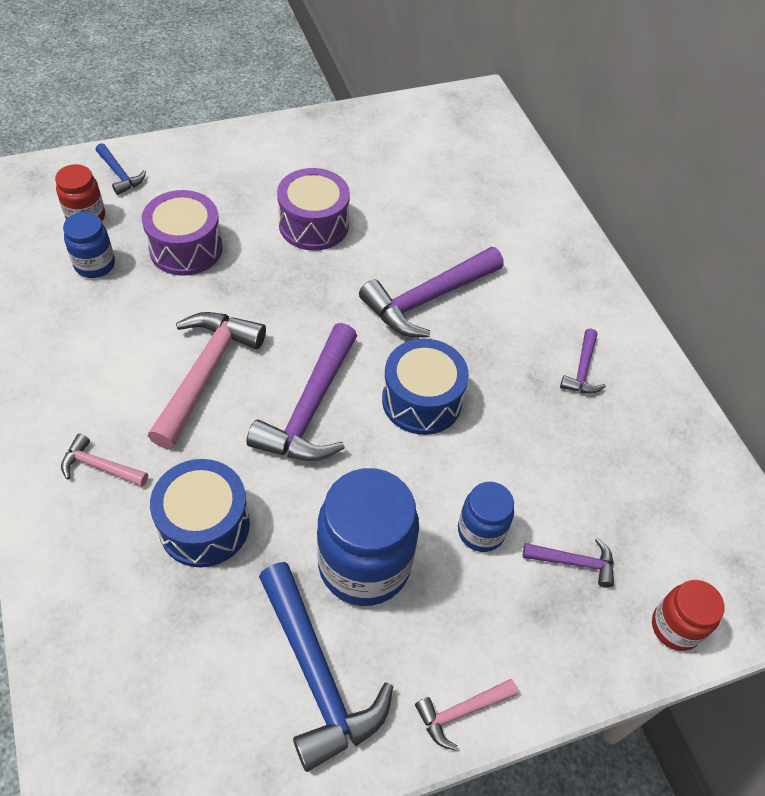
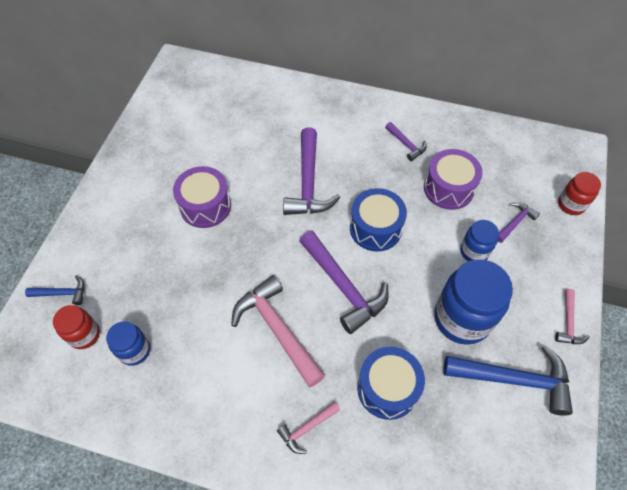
camera: 50 degrees left, 5 degrees up
purple drum [142,190,222,276] -> purple drum moved to [424,149,483,210]

